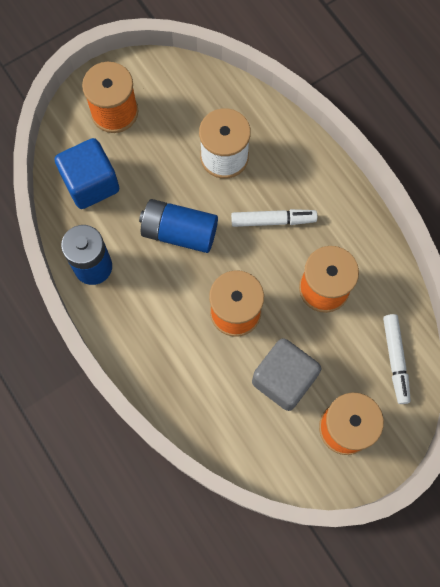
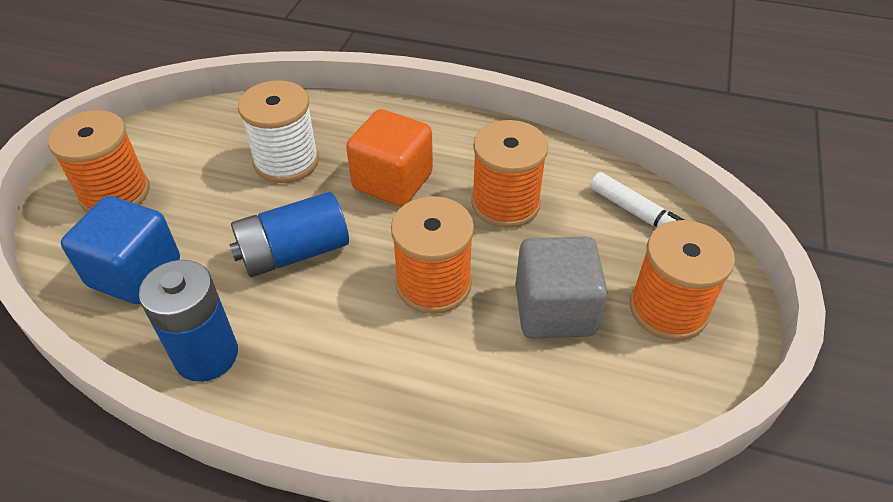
camera: 40 degrees left, 25 degrees down
white marker [231,209,317,227] -> orange cube [346,109,433,206]

